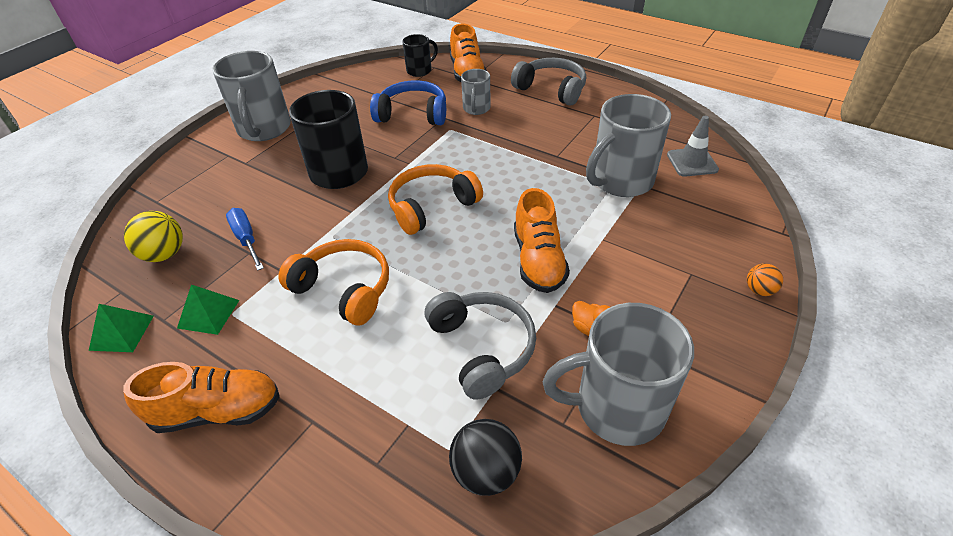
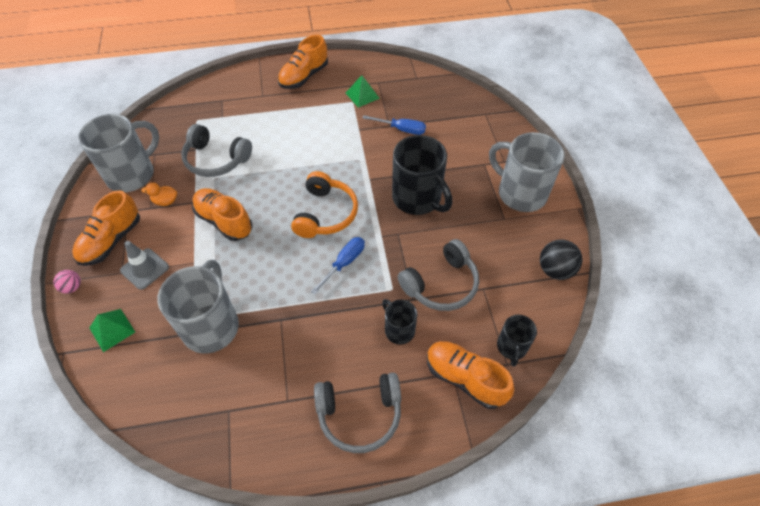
camera: 135 degrees right, 10 degrees up
green pyramid [89,304,154,352] -> green pyramid moved to [89,309,135,352]
yellow ball [124,211,183,262] -> none
orange headphones [278,239,389,326] -> none
blue headphones [370,80,446,125] -> grey headphones [398,239,479,311]
black ball [449,419,522,496] -> black ball moved to [540,239,582,280]
grey mug [461,69,491,115] -> black mug [382,299,418,345]
grey traffic cone [667,116,719,177] -> grey traffic cone moved to [120,241,169,290]
orange ball [747,264,783,296] -> pink ball [53,270,81,294]
none -> orange shoe [72,190,140,266]
none -> blue screwdriver [311,237,365,294]

